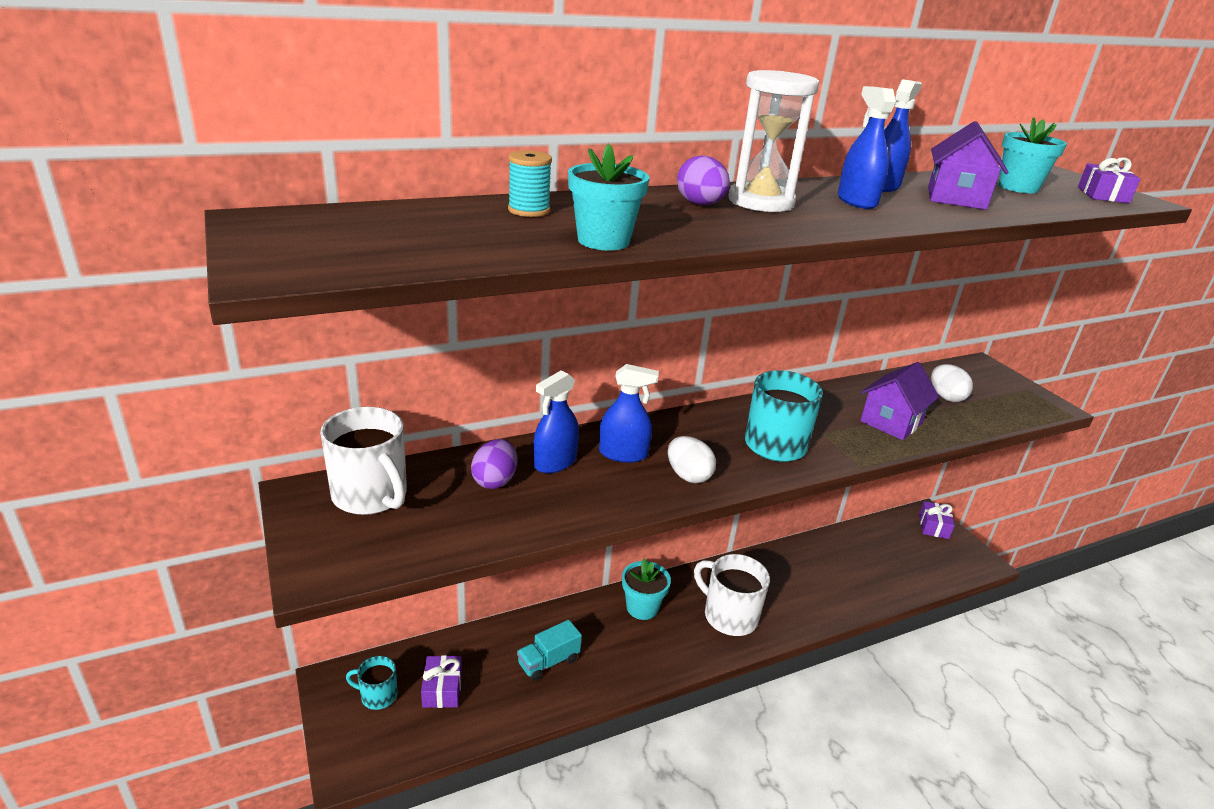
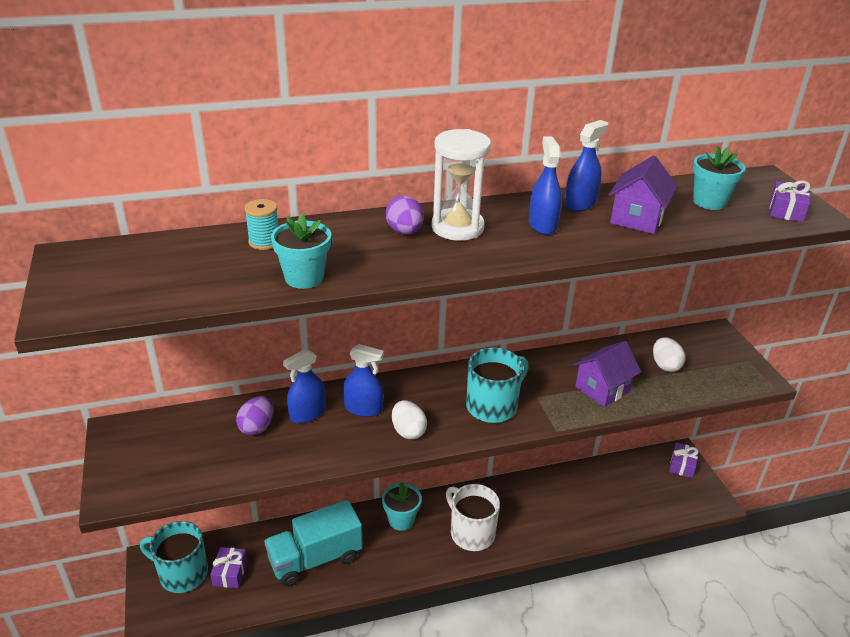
camera: 10 degrees right, 5 degrees up
white mug [320,407,407,515] -> none
turquoise mug [346,656,398,710] -> turquoise mug [140,521,208,593], size x1.79
turquoise truck [517,620,582,681] -> turquoise truck [264,500,363,586], size x1.88

